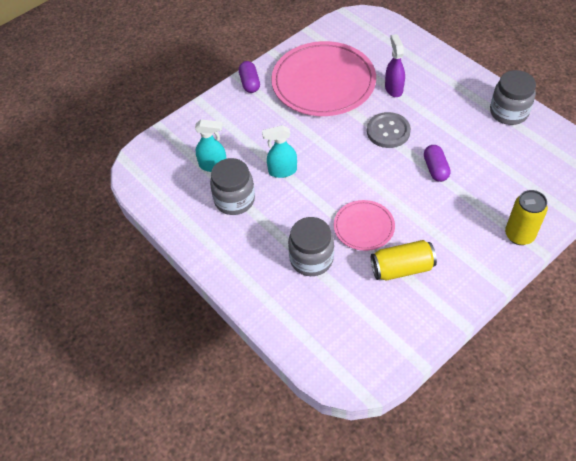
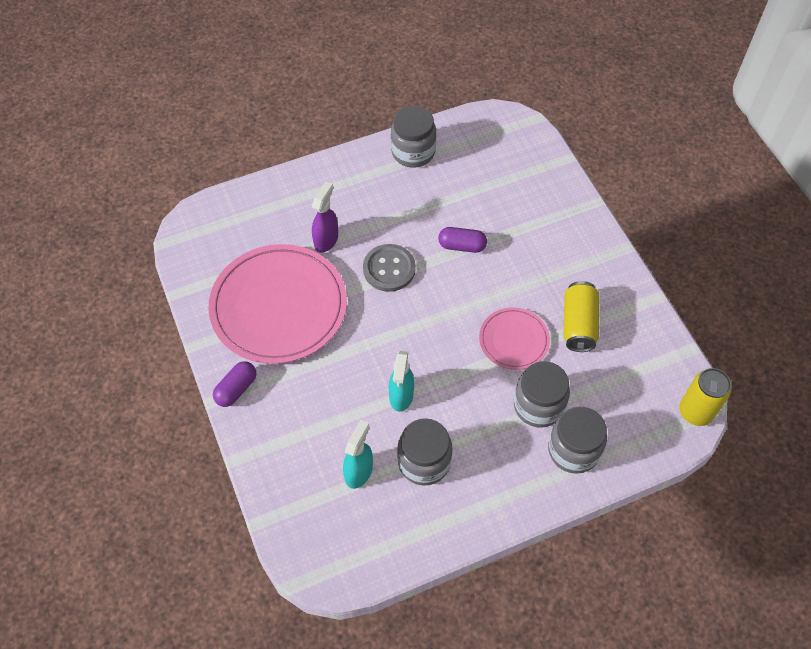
camera: 75 degrees left, 5 degrees up
purple capsule [239,61,260,93] -> purple capsule turned 60 degrees counterclockwise [213,361,256,407]
purple spray bottle [385,34,405,97] -> purple spray bottle turned 105 degrees clockwise [312,181,338,252]
yellow can [505,190,548,245] -> yellow can moved to [680,368,731,426]
none -> grey jar [548,407,607,474]

